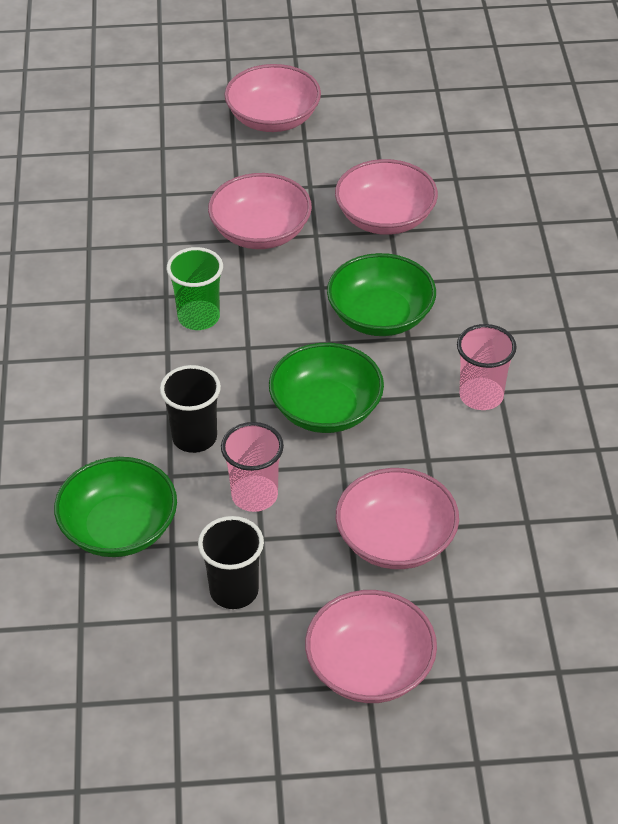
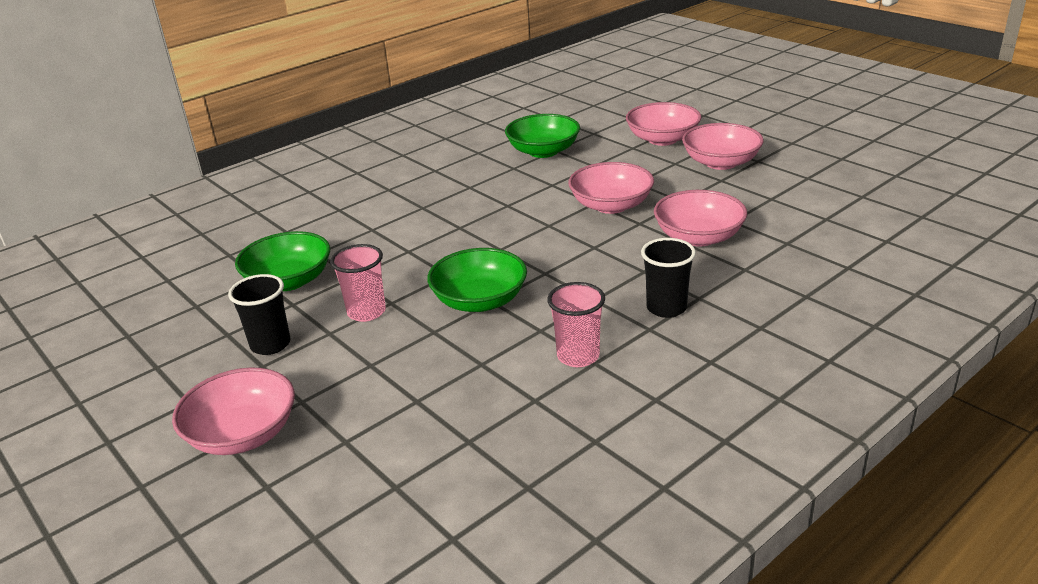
camera: 55 degrees right, 15 degrees down
black cup [160,365,221,453] -> black cup moved to [641,238,696,318]
green cup [167,247,223,330] -> none
green bowl [327,253,436,336] -> green bowl moved to [505,114,580,158]
pink bowl [336,468,459,569] -> pink bowl moved to [626,102,701,146]

